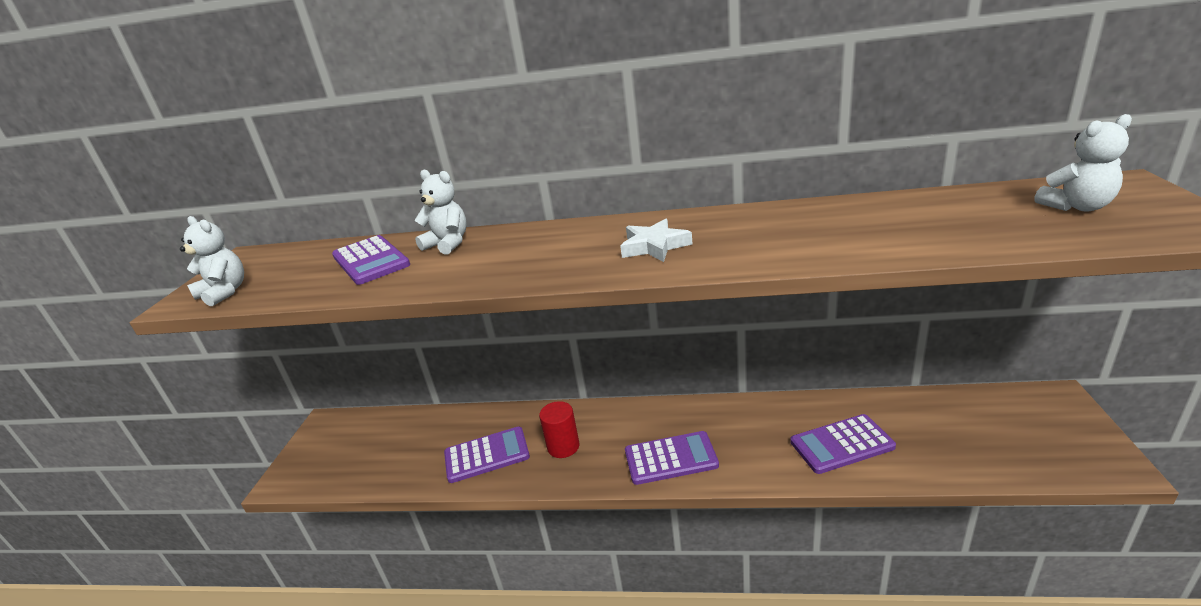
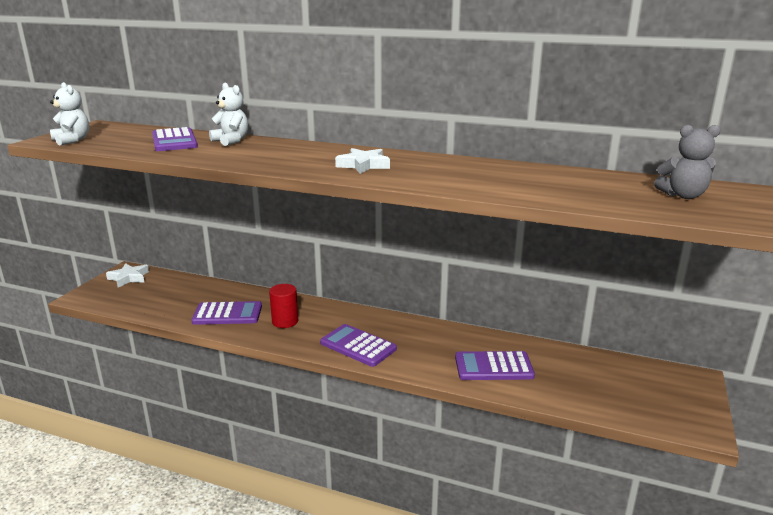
camera: 10 degrees right, 5 degrees down
purple calculator [625,431,719,485] -> purple calculator turned 150 degrees counterclockwise [320,324,397,367]
white teddy bear [1034,114,1132,212] -> grey teddy bear [654,125,721,199]
none -> white star [106,263,149,287]

